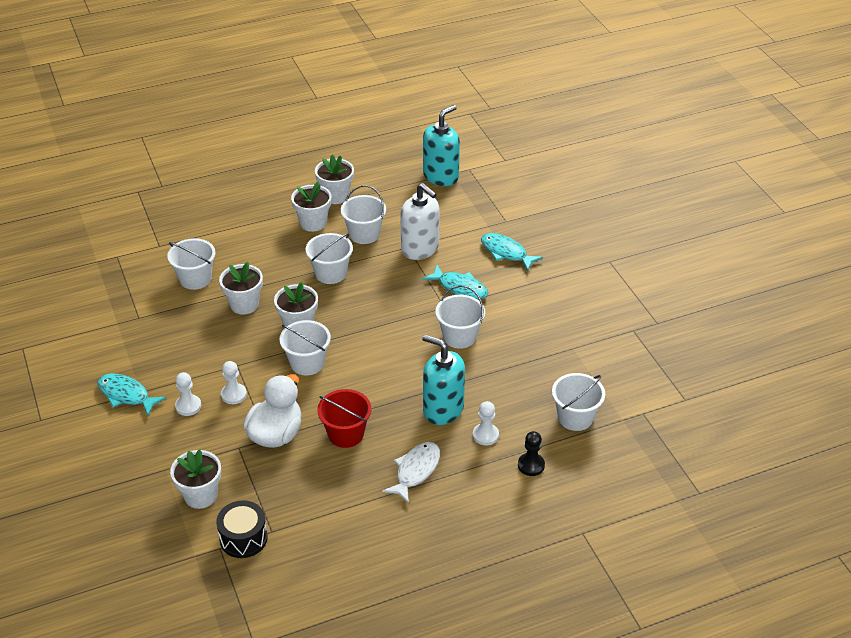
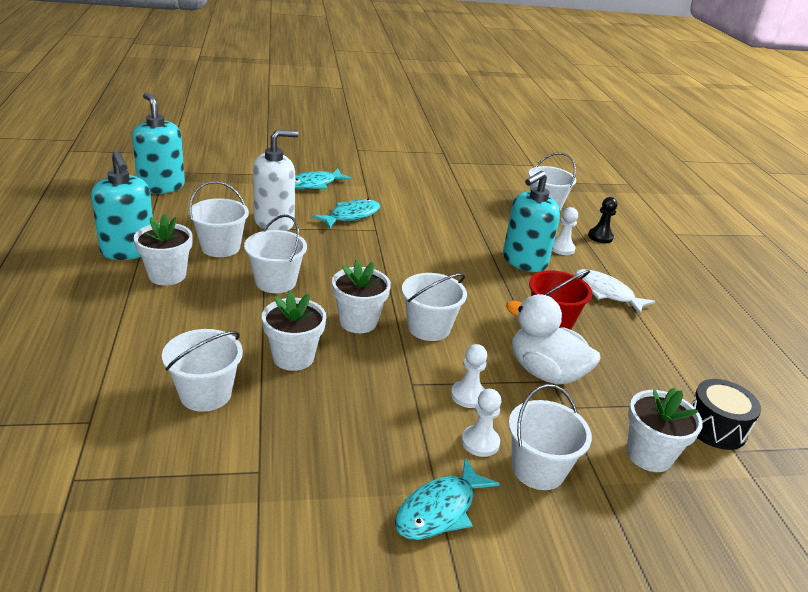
camera: 80 degrees left, 10 degrees down
white flower pot [315,155,354,204] -> turquoise soap dispenser [91,151,153,260]
white bucket [435,285,485,349] -> white bucket moved to [509,384,592,490]

